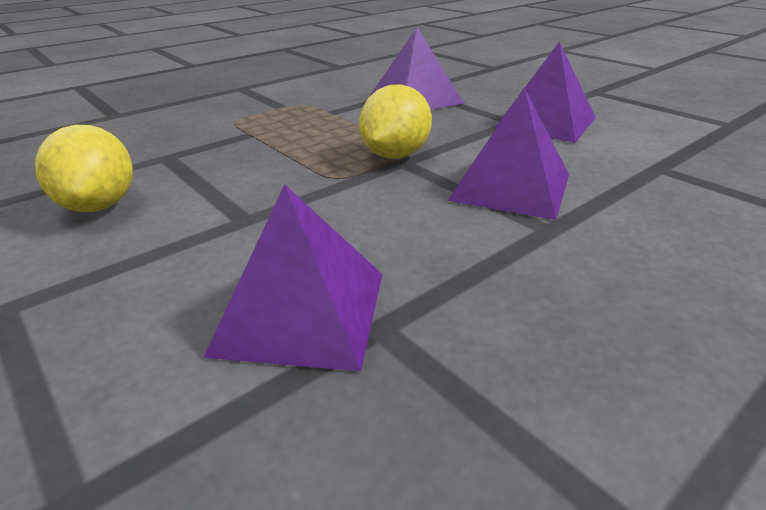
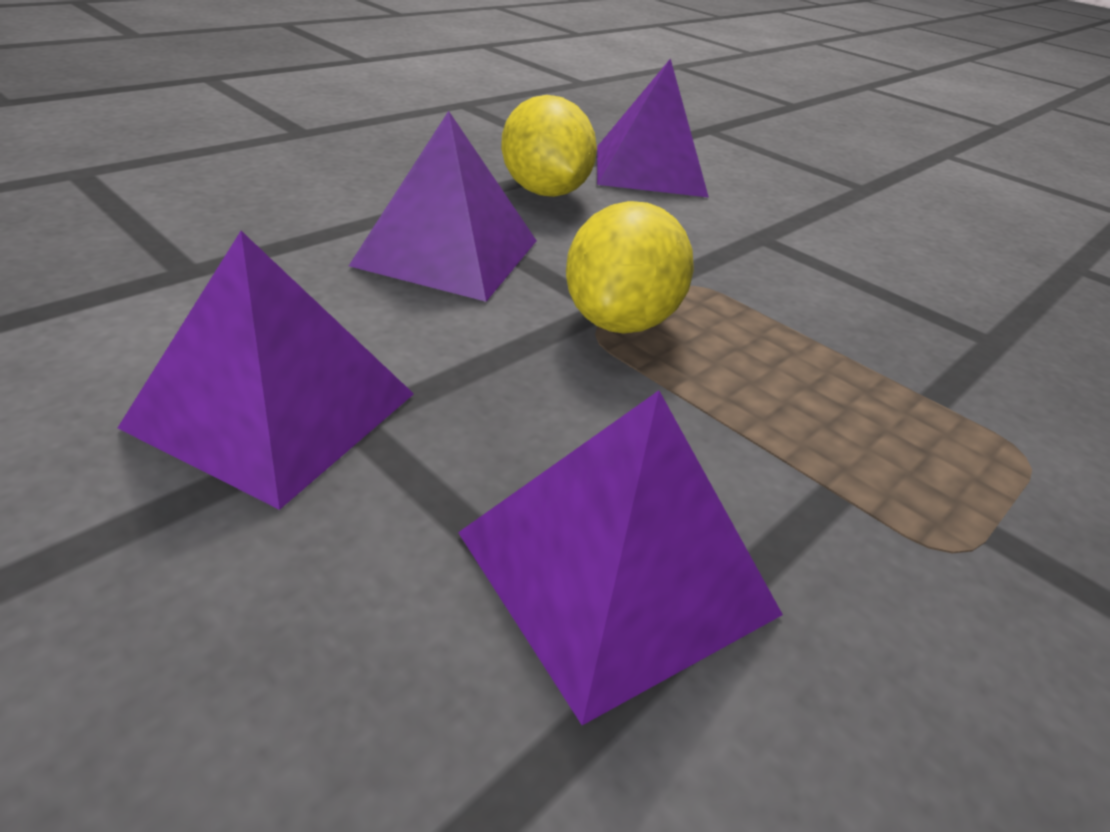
camera: 170 degrees right, 5 degrees up
yellow lemon [35,125,133,212] -> yellow lemon moved to [501,95,597,197]

